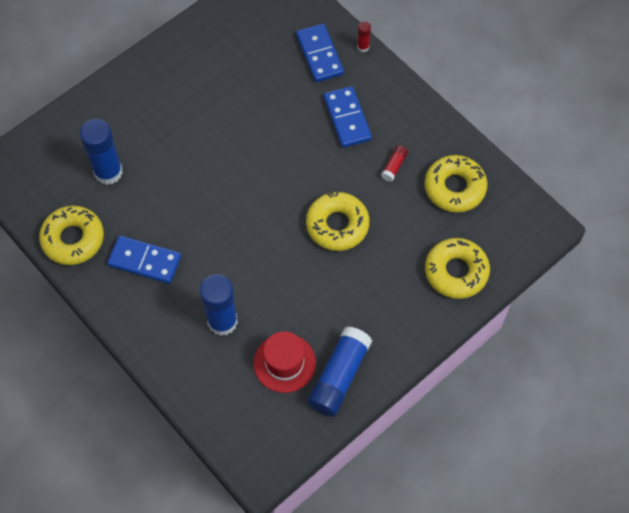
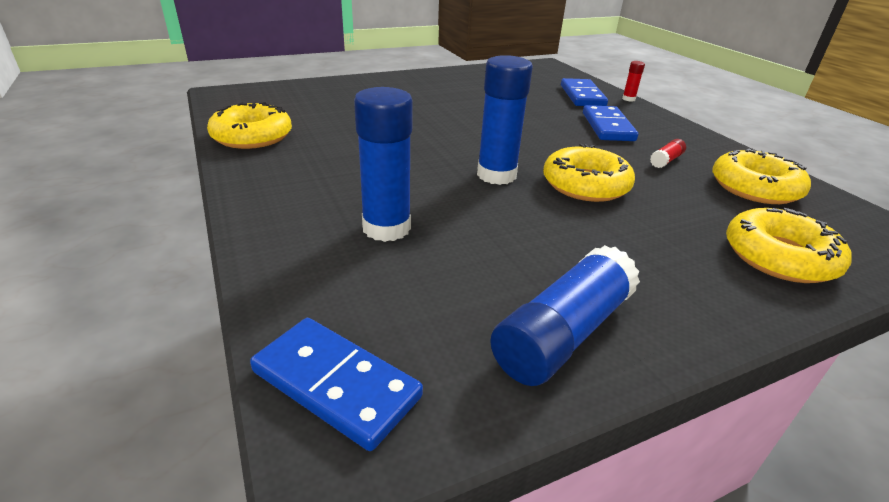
camera: 15 degrees right, 30 degrees down
blue glue stick [80,119,123,185] -> blue glue stick moved to [477,55,533,185]
blue domino [107,236,181,284] -> blue domino moved to [250,318,423,451]
red hat [253,331,316,393] -> none

